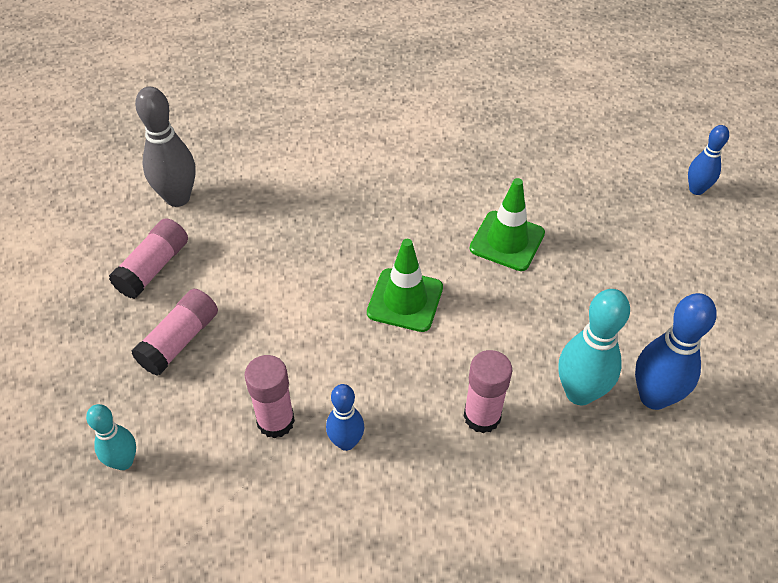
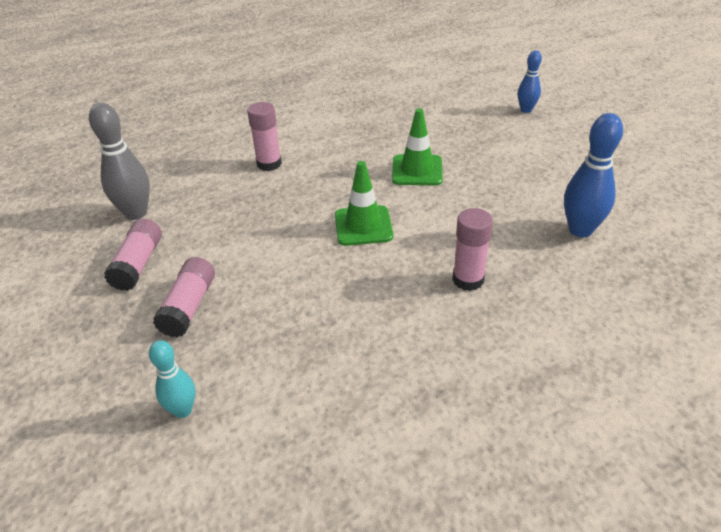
camera: 20 degrees left, 10 degrees down
pink glue stick [244,355,295,438] -> pink glue stick moved to [247,102,282,171]
blue bowling pin [326,384,364,451] -> none
turquoise bowling pin [559,289,630,405] -> none

